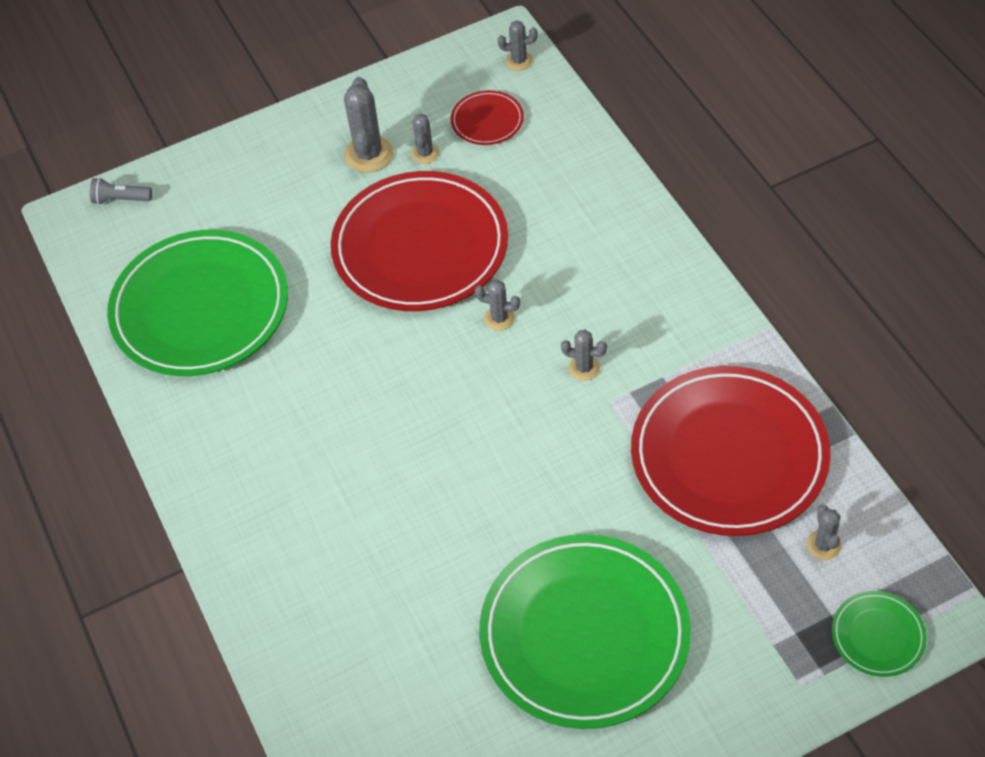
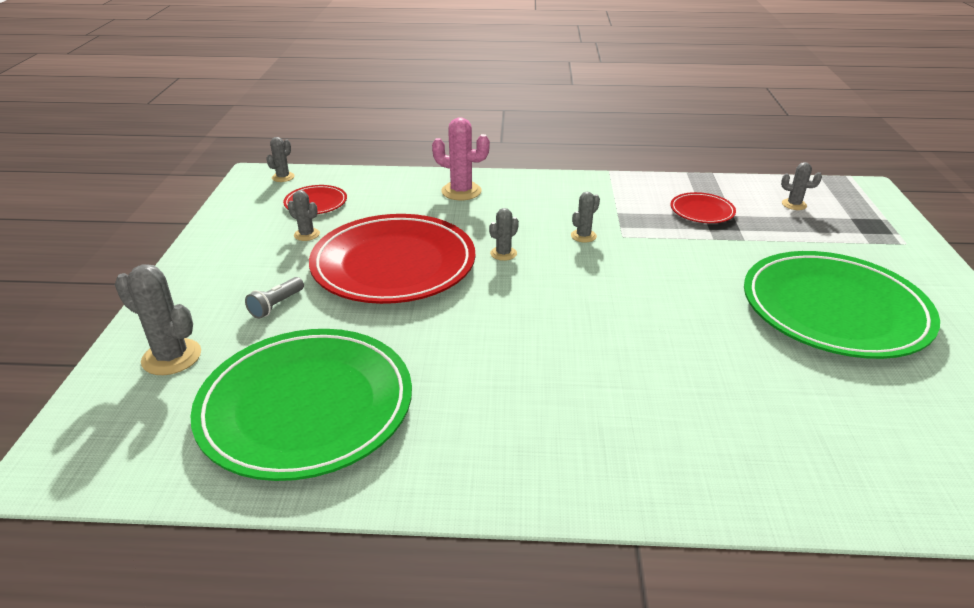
camera: 65 degrees left, 20 degrees down
grey flashlight [90,177,152,205] -> grey flashlight moved to [245,277,304,319]
grey cactus [344,77,393,172] -> grey cactus moved to [115,264,201,375]
red plate [631,366,831,536] -> red plate [670,192,736,223], size x0.44
green plate [832,591,927,677] -> none
none -> pink cactus [432,118,490,200]

